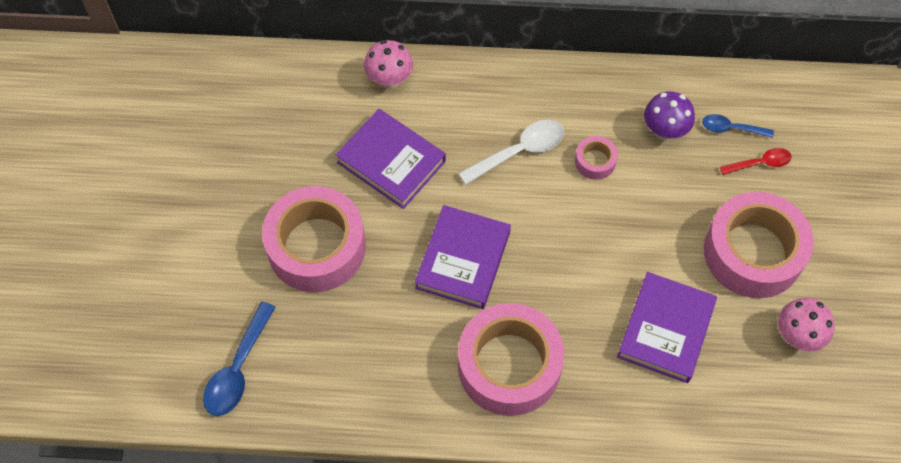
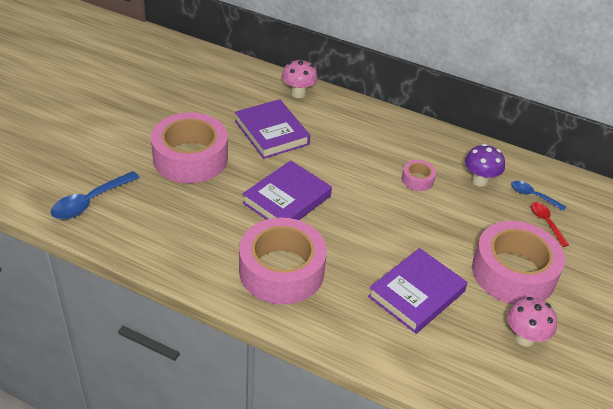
camera: 20 degrees right, 20 degrees down
white spoon [458,120,564,185] -> none
red spoon [720,148,792,175] -> red spoon turned 120 degrees counterclockwise [531,202,569,247]

